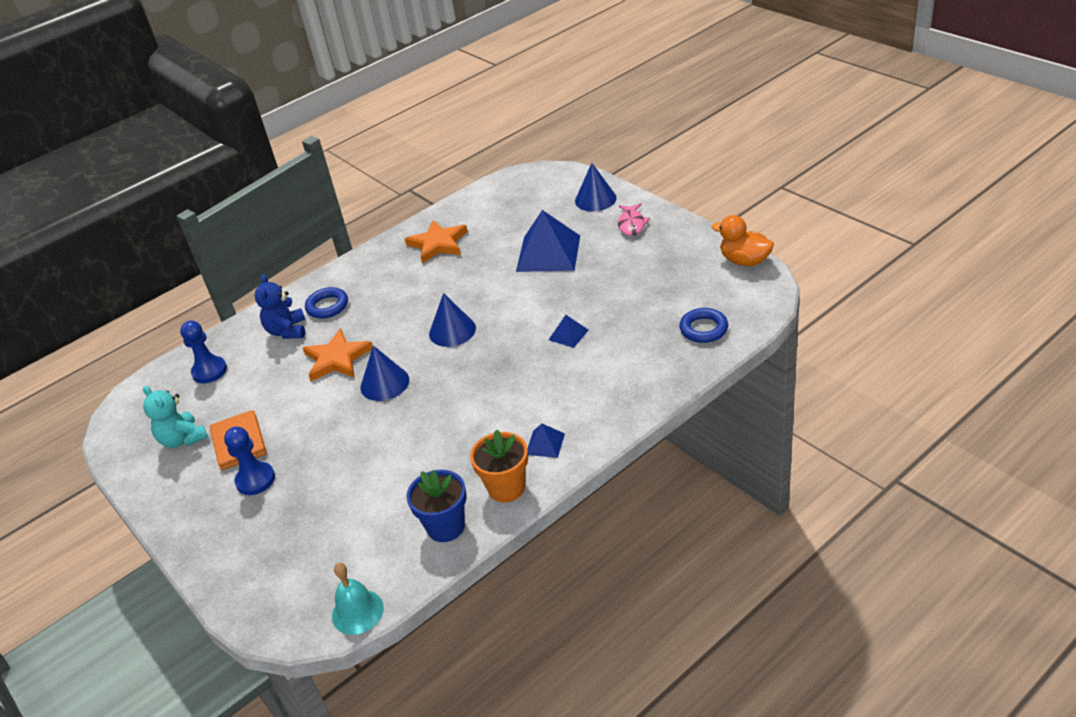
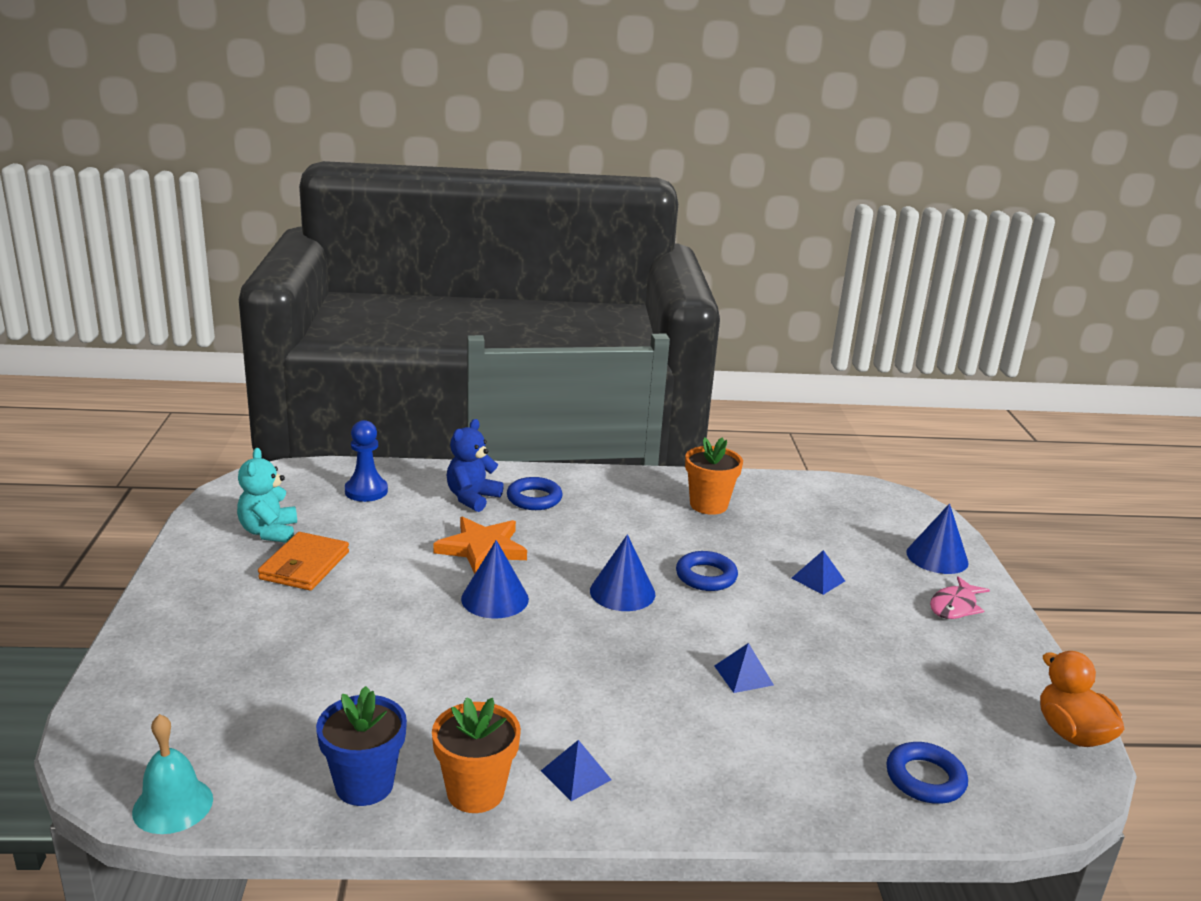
camera: 30 degrees right, 15 degrees down
blue pawn [224,427,275,495] -> none
orange star [405,220,468,263] -> orange flower pot [685,437,743,515]
blue pyramid [516,210,580,272] -> blue pyramid [792,550,845,595], size x0.46
none -> blue ring [676,551,738,591]

